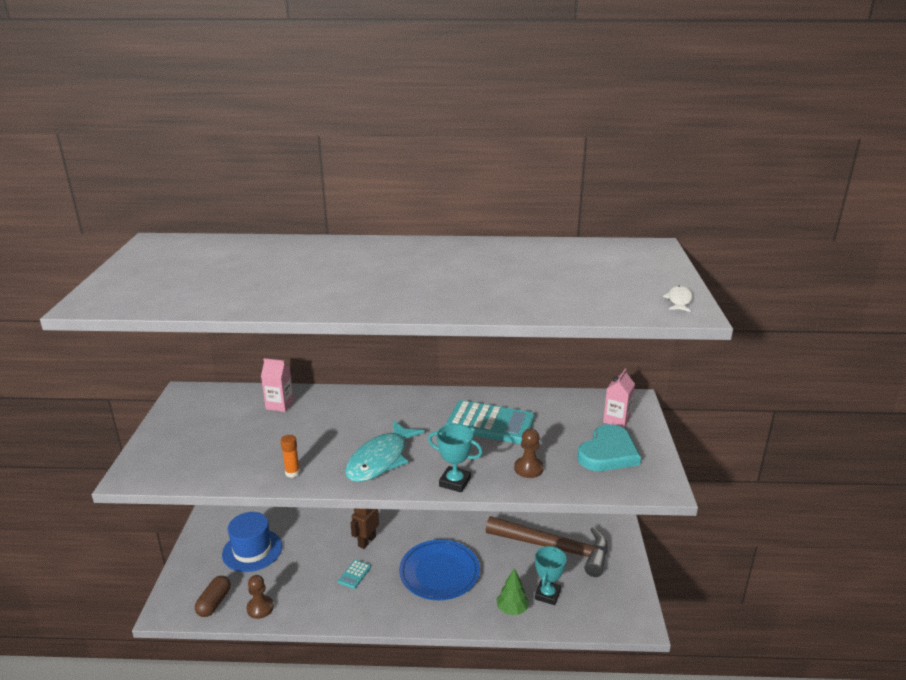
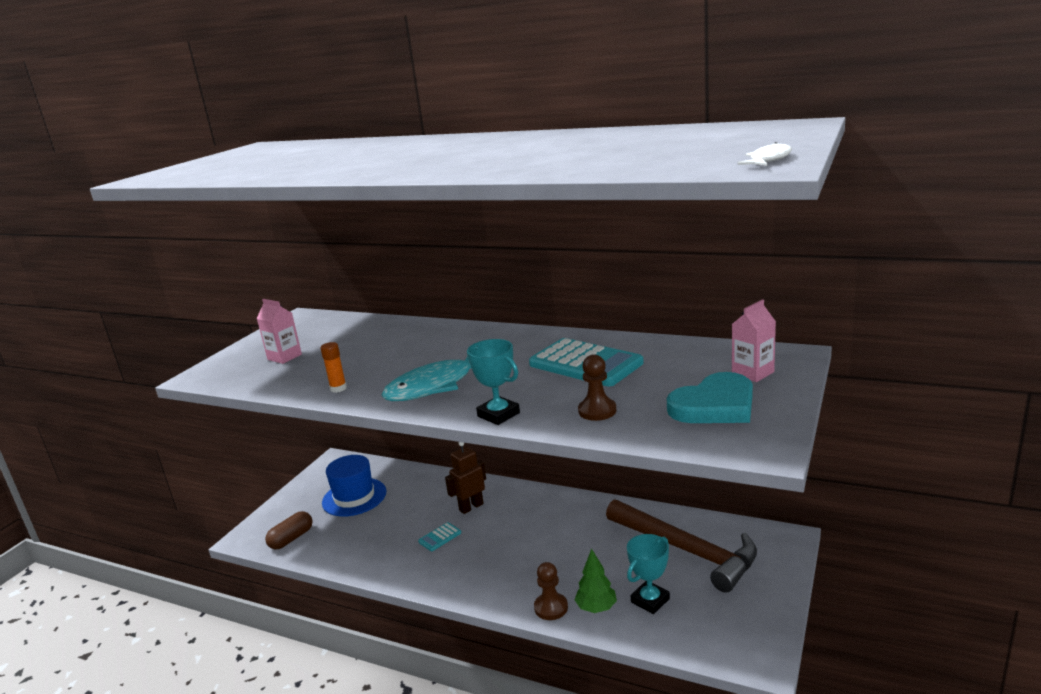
camera: 25 degrees right, 5 degrees down
brown pawn [247,575,274,619] -> brown pawn moved to [534,562,568,620]
pink carton [261,358,294,412] -> pink carton moved to [257,299,302,364]
blue plate [399,540,480,600] -> none

